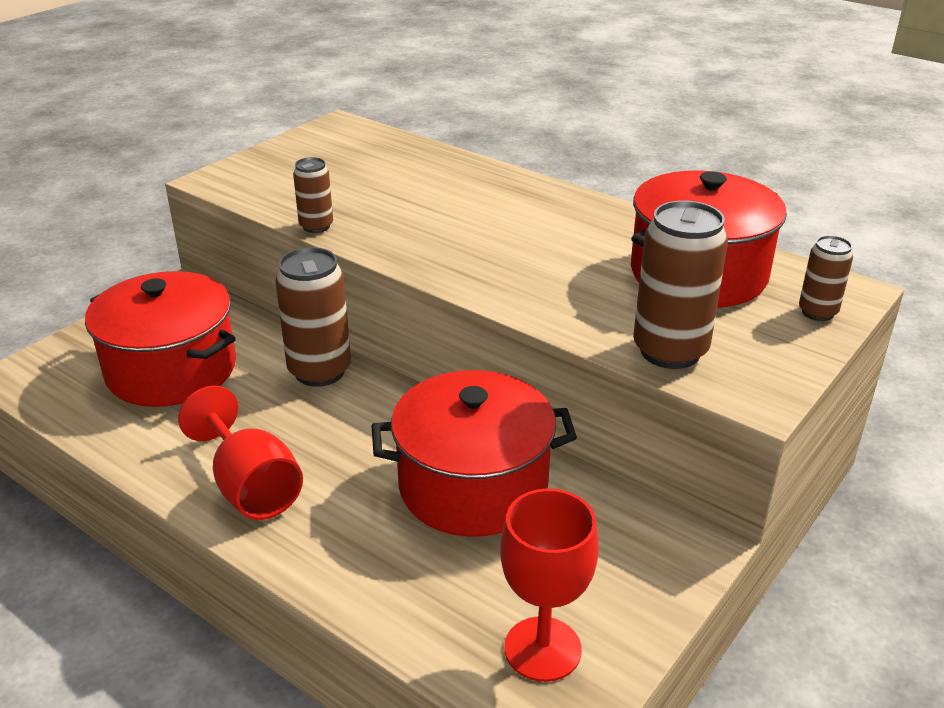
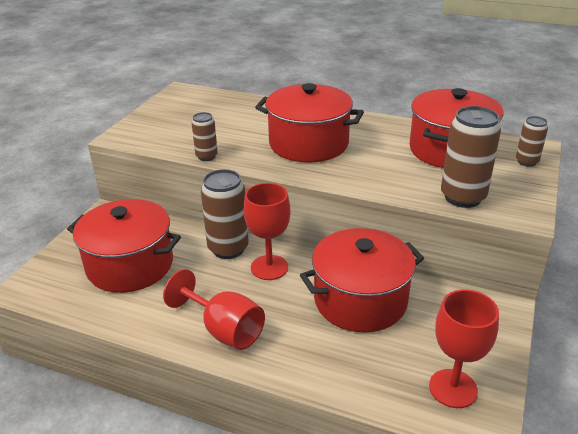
camera: 15 degrees left, 0 degrees up
none -> red goblet [244,183,290,280]
none -> red pot [255,83,364,162]

